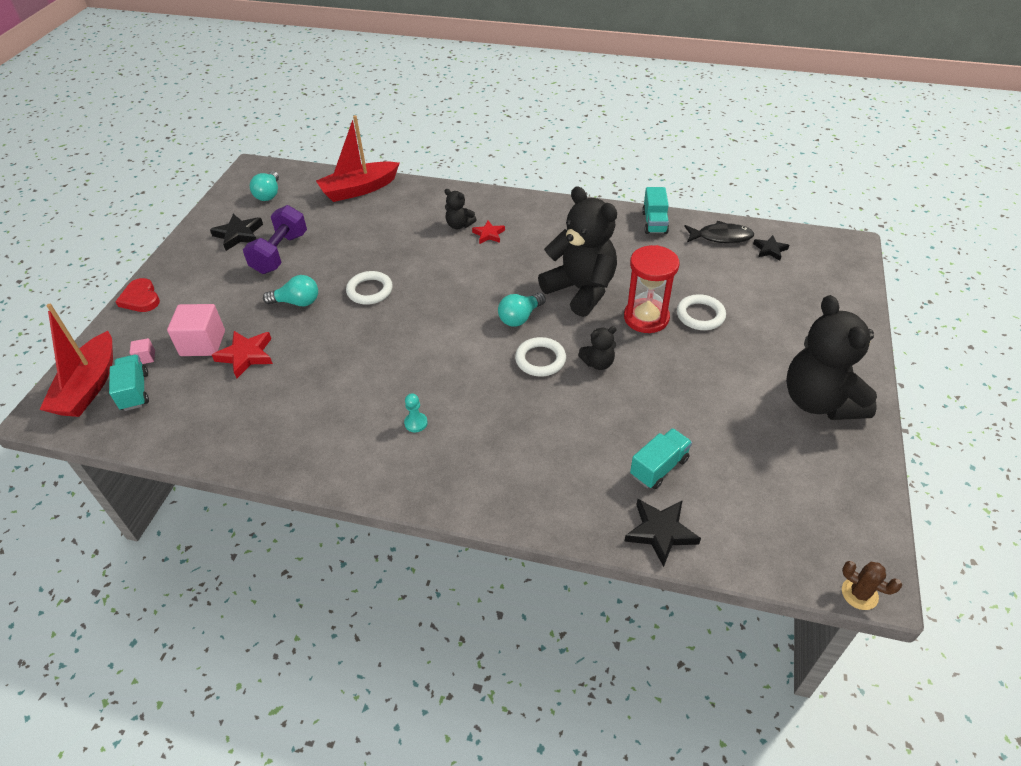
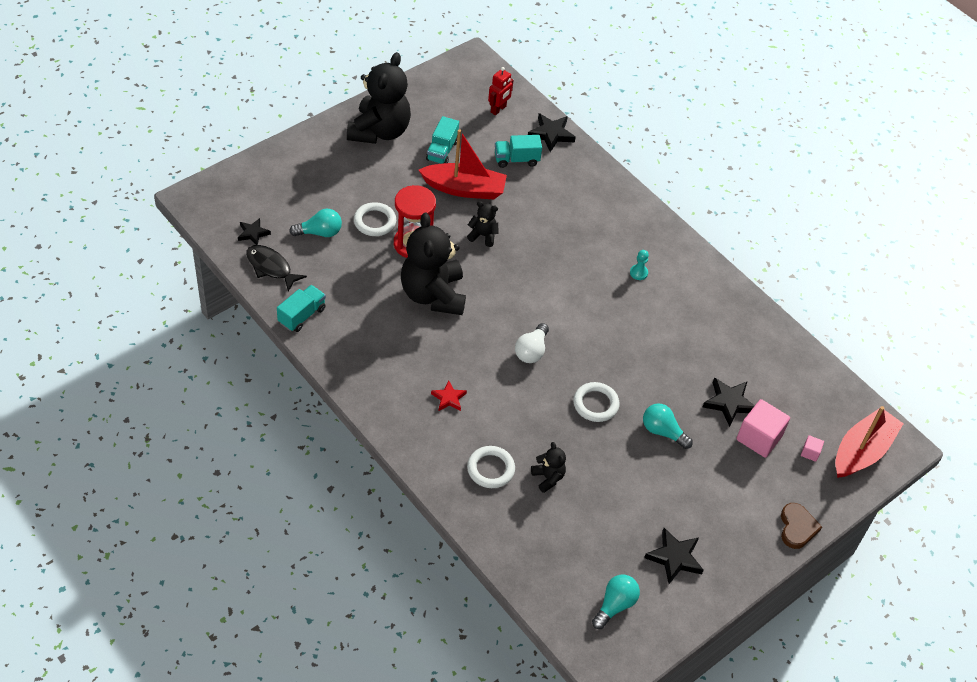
camera: 150 degrees left, 5 degrees up
turquoise truck [109,354,149,411] -> turquoise truck moved to [426,116,459,164]
red heart [115,278,160,312] -> brown heart [781,503,822,549]
red star [212,331,273,378] -> black star [703,378,755,427]
purple dumbbell [243,205,307,274] -> none
red boat [316,115,400,202] -> red boat moved to [419,129,507,199]
black teddy bear [444,189,477,229] -> black teddy bear moved to [531,442,566,493]
turquoise light bulb [498,293,546,327] -> turquoise light bulb moved to [289,209,342,237]
white ring [515,337,566,376] -> white ring moved to [467,446,515,488]
brown cactus [842,561,902,610] -> none
none -> red robot [488,67,513,115]
none -> white light bulb [515,323,549,363]

